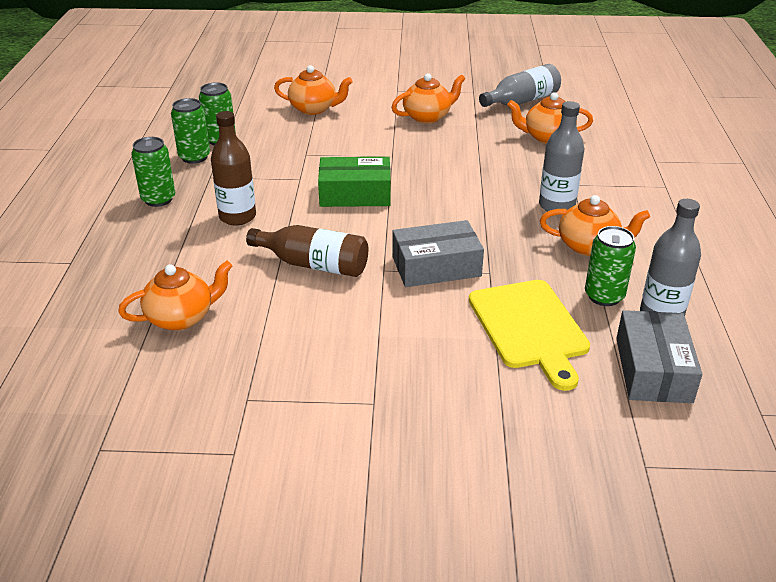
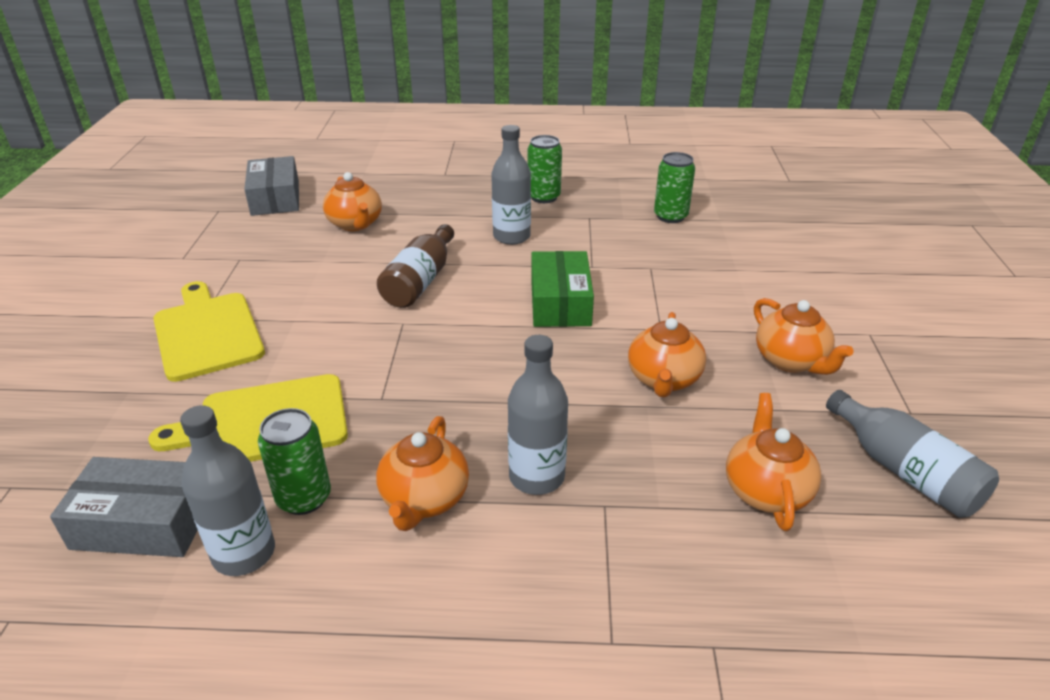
camera: 90 degrees right, 0 degrees up
green can [171,98,210,164] -> none
brown bottle [211,111,256,226] -> grey bottle [491,125,531,245]
orange teapot [274,65,353,115] -> orange teapot moved to [628,312,706,397]
grey box [392,220,484,287] -> grey box moved to [244,156,299,216]
none -> yellow cutting board [153,281,265,382]

